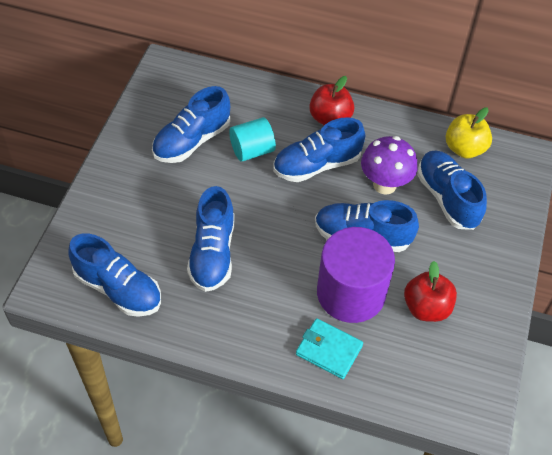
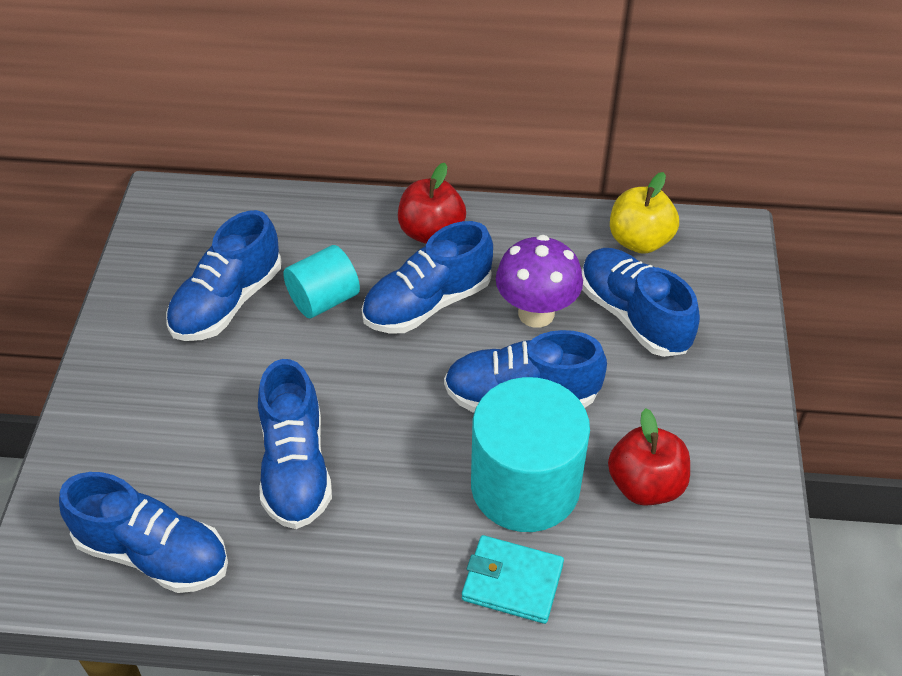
camera: 10 degrees left, 5 degrees down
purple cylinder [317,227,395,323] -> turquoise cylinder [471,377,590,532]

